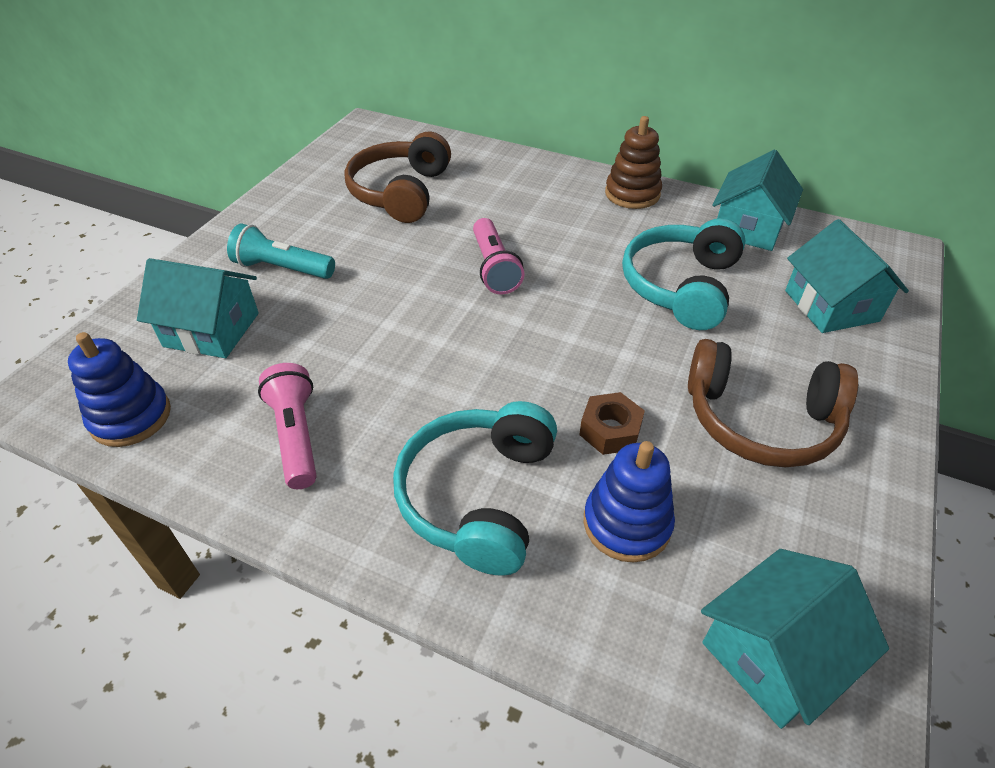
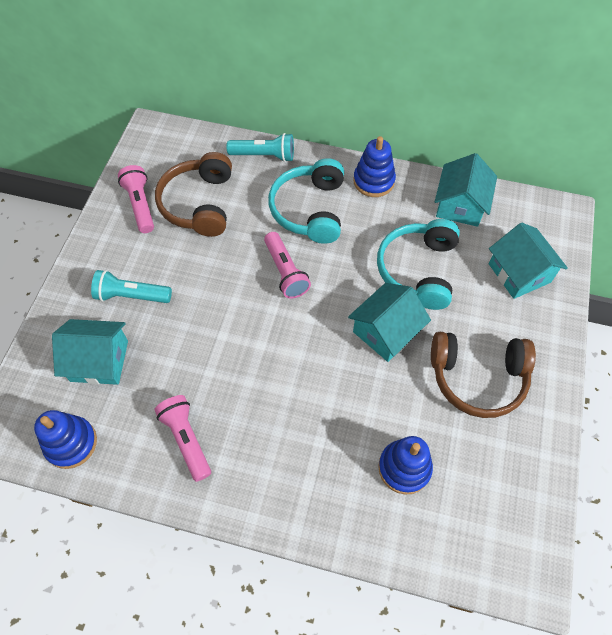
camera: 10 degrees left, 15 degrees up
turquoise headphones [393,401,557,576] -> turquoise headphones moved to [268,158,344,244]
brown nut [579,392,645,455] -> none
brown stacking toy [605,116,662,209] -> blue stacking toy [353,136,396,197]
turquoise house [701,549,889,729] -> turquoise house moved to [348,283,431,362]
none -> pink flashlight [118,165,154,233]
none -> turquoise flashlight [227,133,294,162]

